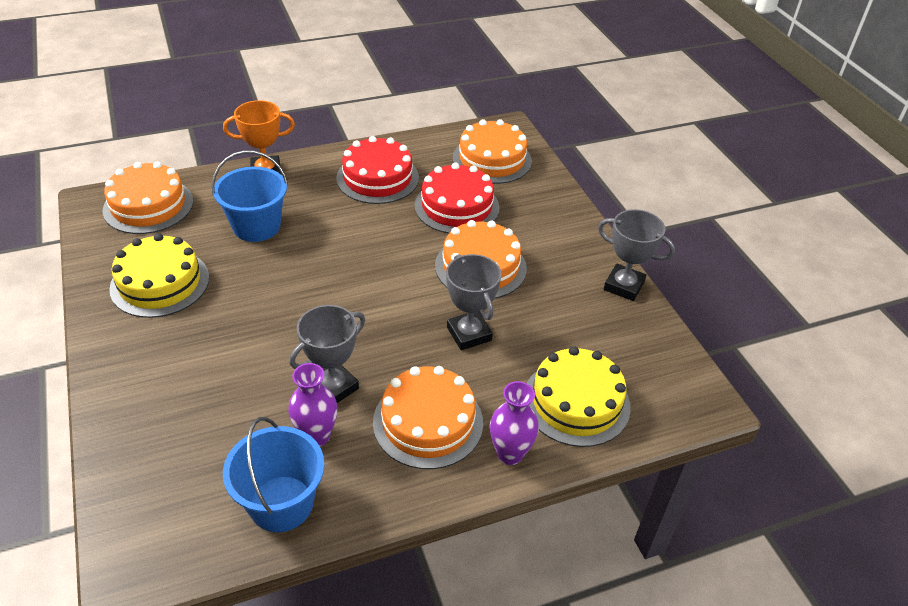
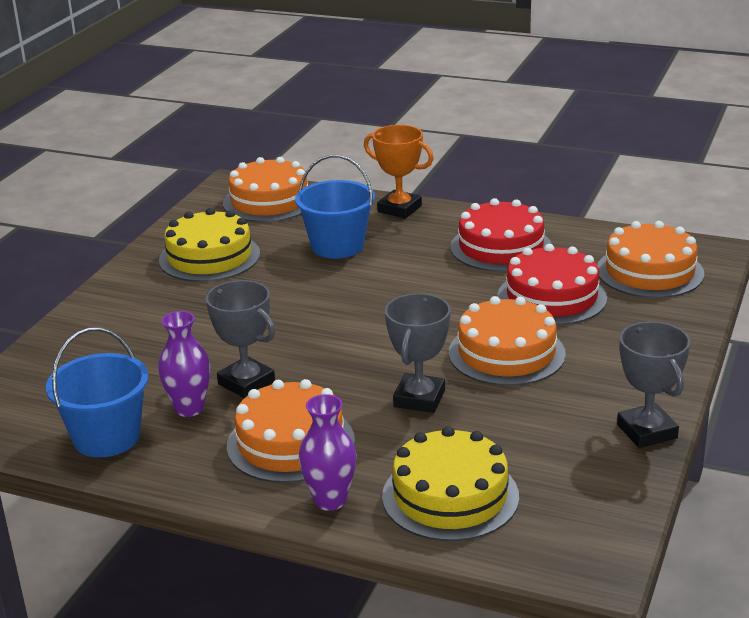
camera: 45 degrees right, 15 degrees down
grey trophy [290,305,365,403] -> grey trophy turned 45 degrees clockwise [206,280,275,398]

